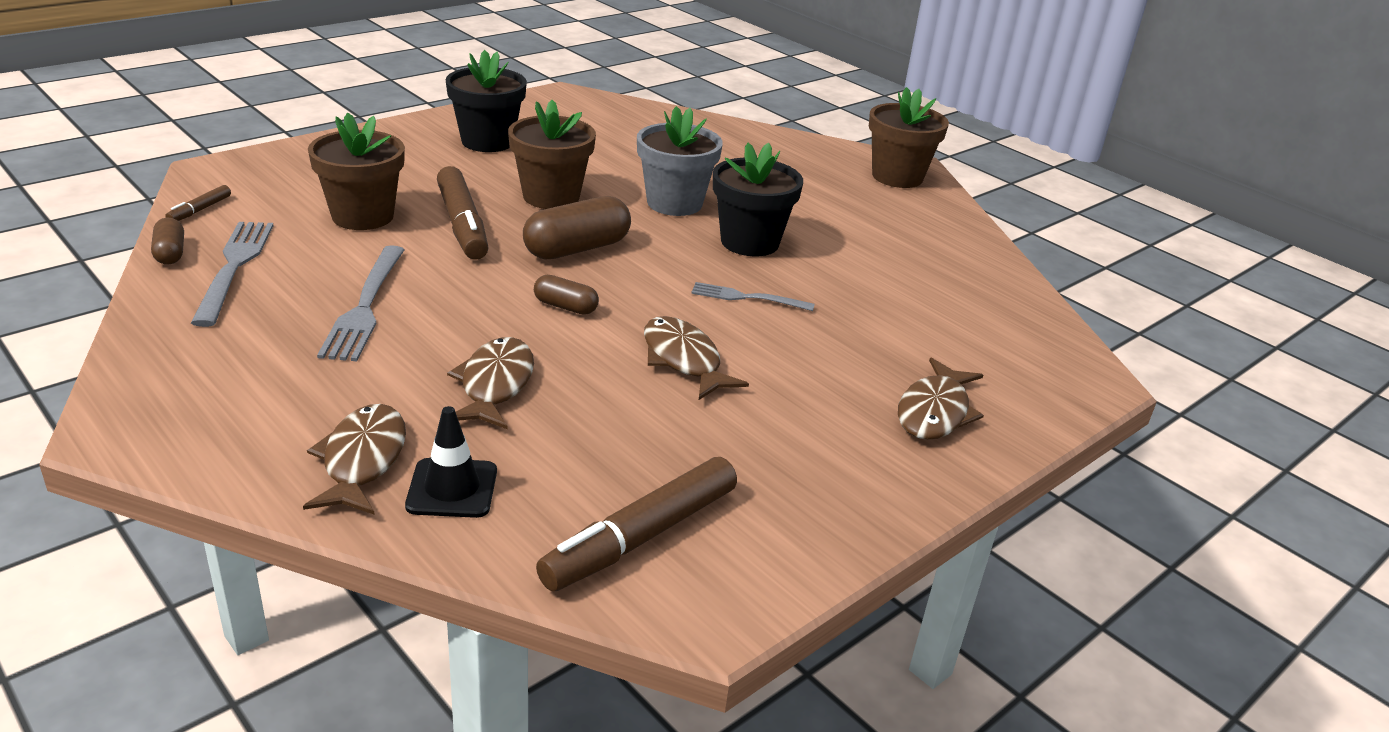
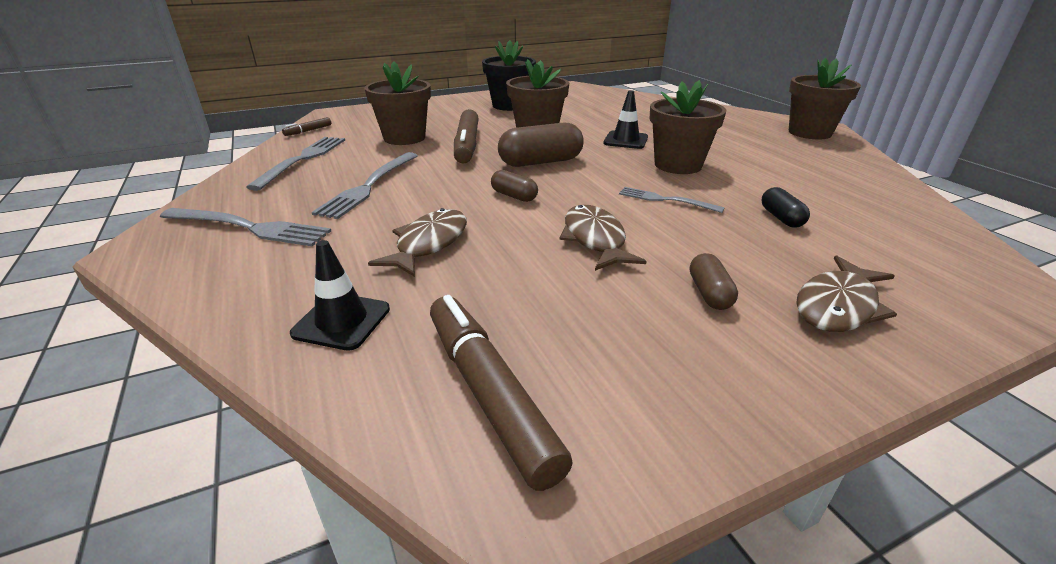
camera: 20 degrees right, 0 degrees up
brown capsule [151,218,184,265] -> brown capsule moved to [690,253,738,310]
brown fish [303,404,406,515] -> none
brown marker [536,457,737,591] -> brown marker turned 90 degrees clockwise [430,295,573,491]
grey flower pot [637,106,723,216] -> black traffic cone [603,90,648,149]
black flower pot [713,143,803,256] -> brown flower pot [650,80,726,174]
none -> grey fork [160,208,331,246]
none -> black capsule [762,187,810,228]

